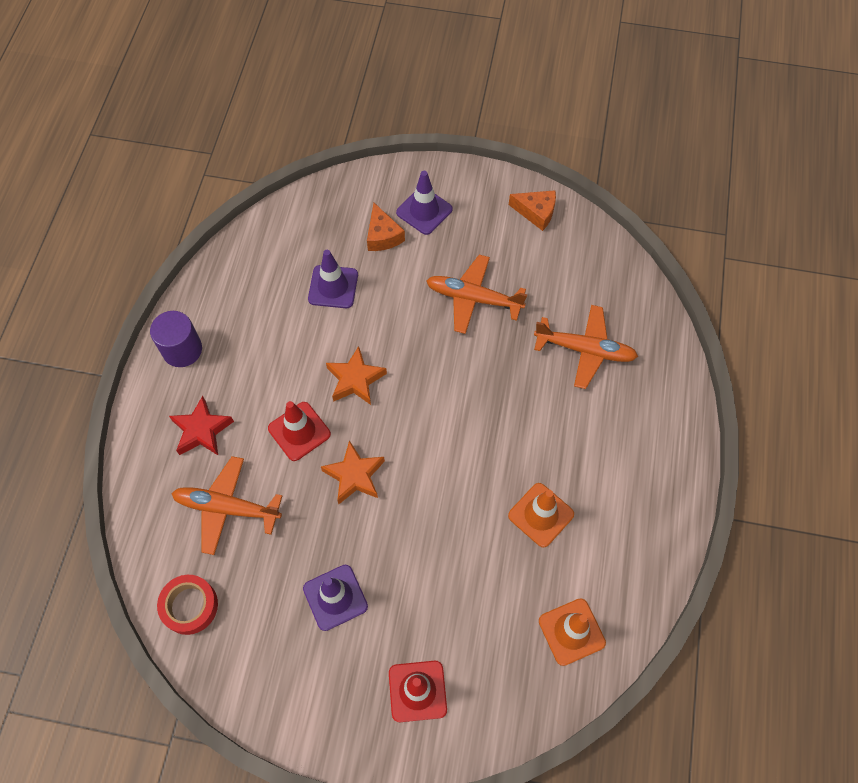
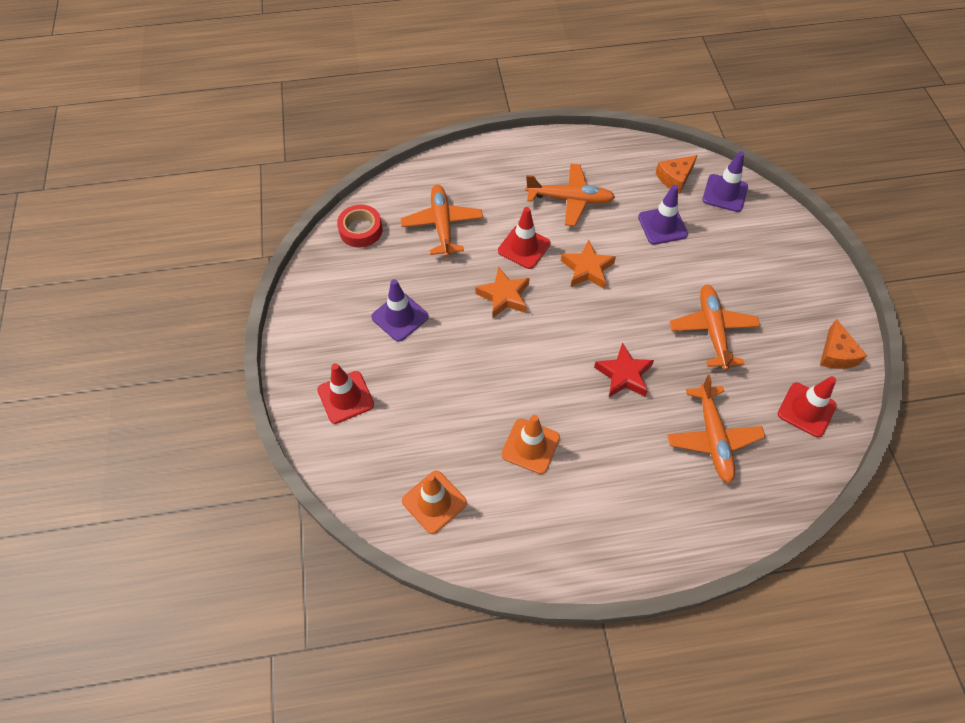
camera: 70 degrees right, 5 degrees down
purple cylinder [150,311,202,367] -> none
red star [169,396,234,455] -> red star moved to [594,342,654,397]
orange cheese [367,203,405,251] -> orange cheese moved to [656,155,697,194]
purple traffic cone [396,171,453,235] -> purple traffic cone moved to [702,151,748,212]
none -> orange plane [525,164,615,226]
none -> red traffic cone [778,376,837,438]

